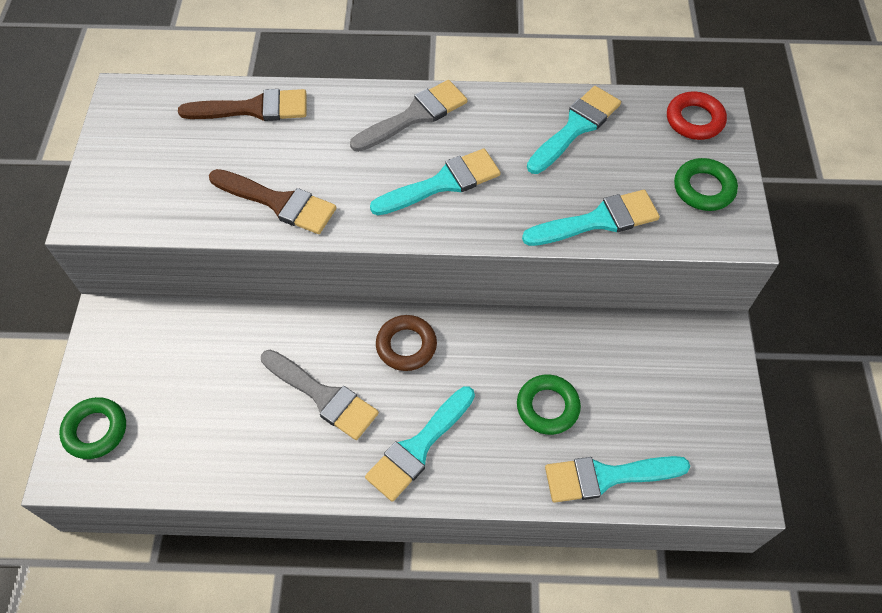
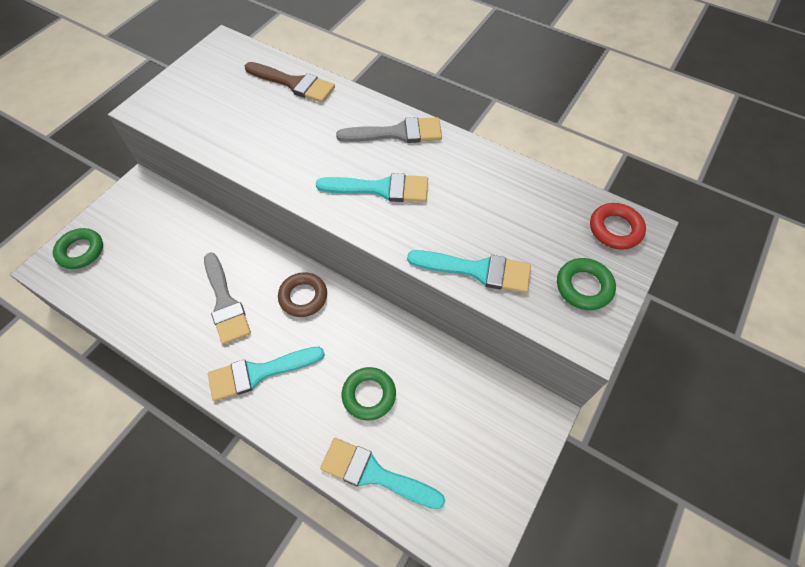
camera: 30 degrees right, 0 degrees up
brown brush [209,169,336,234] -> none
turquoise brush [527,86,621,174] -> none

